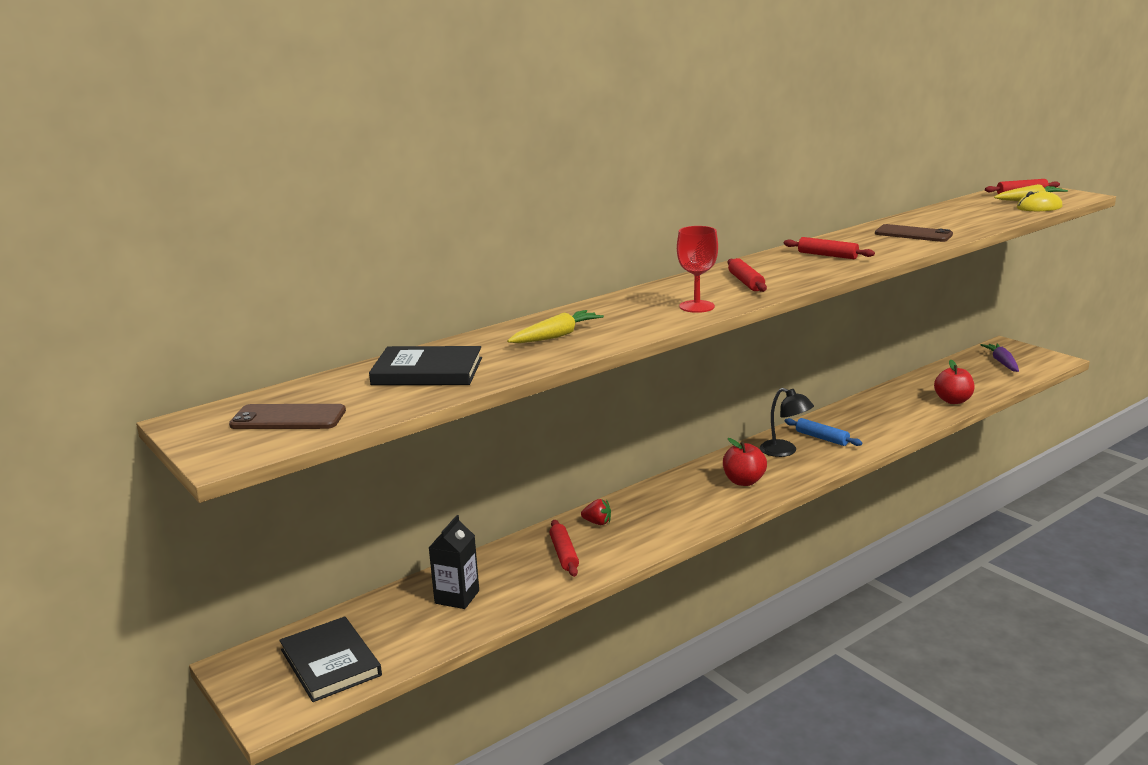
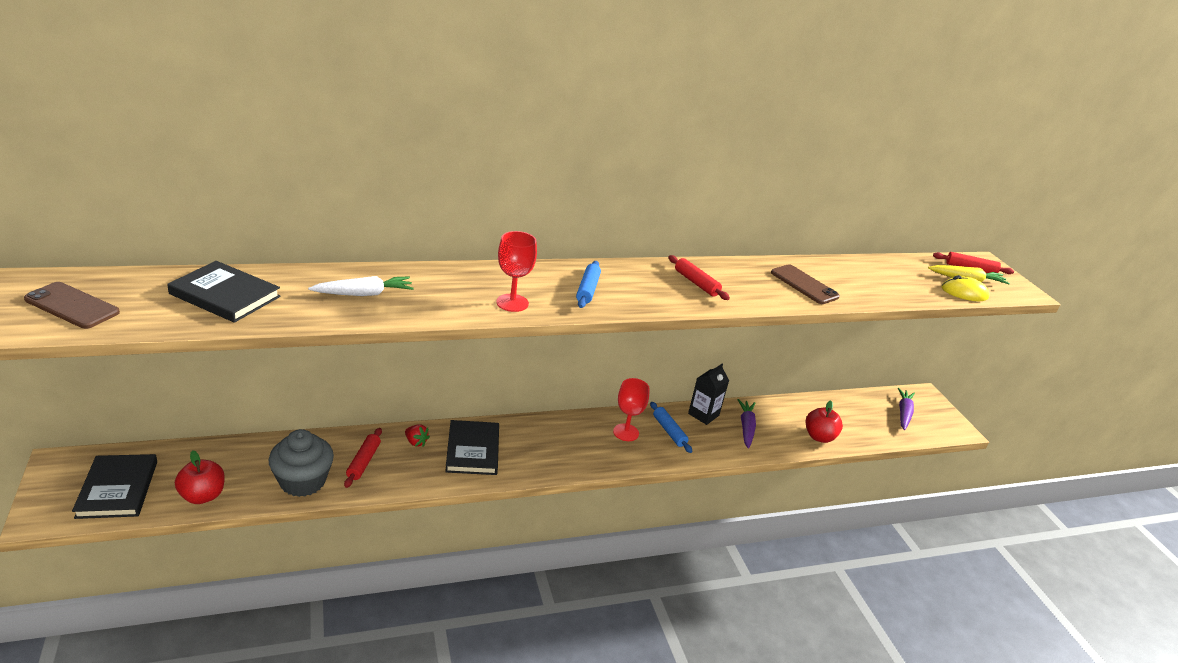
camera: 15 degrees right, 10 degrees up
black carton [429,515,479,609] -> black carton moved to [688,364,729,425]
yellow carrot [507,310,604,343] -> white carrot [308,276,414,296]
red apple [723,438,767,486] -> red apple moved to [175,450,225,504]
red rolling pin [728,258,767,292] -> blue rolling pin [576,261,601,308]
black lamp [760,388,814,457] -> red goblet [613,378,650,441]
none -> grey cupcake [269,429,334,497]
none -> black book [445,420,499,475]
none -> purple carrot [738,399,756,448]

